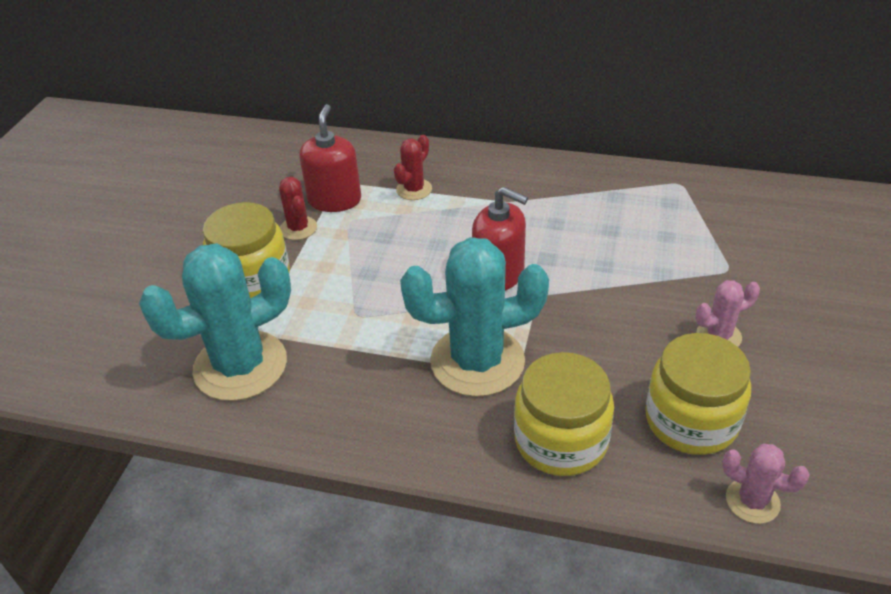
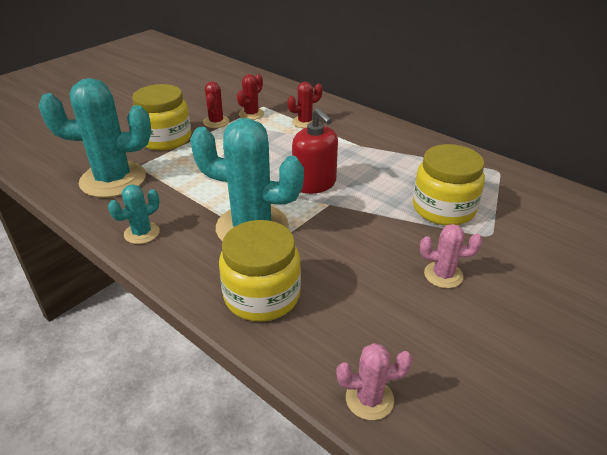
camera: 25 degrees right, 5 degrees down
red soap dispenser [299,104,361,212] -> red cactus [237,74,264,120]
yellow jar [645,333,751,455] -> yellow jar moved to [413,144,485,226]
pink cactus [722,444,810,524] -> pink cactus turned 60 degrees counterclockwise [336,343,413,420]
none -> turquoise cactus [108,184,160,244]

